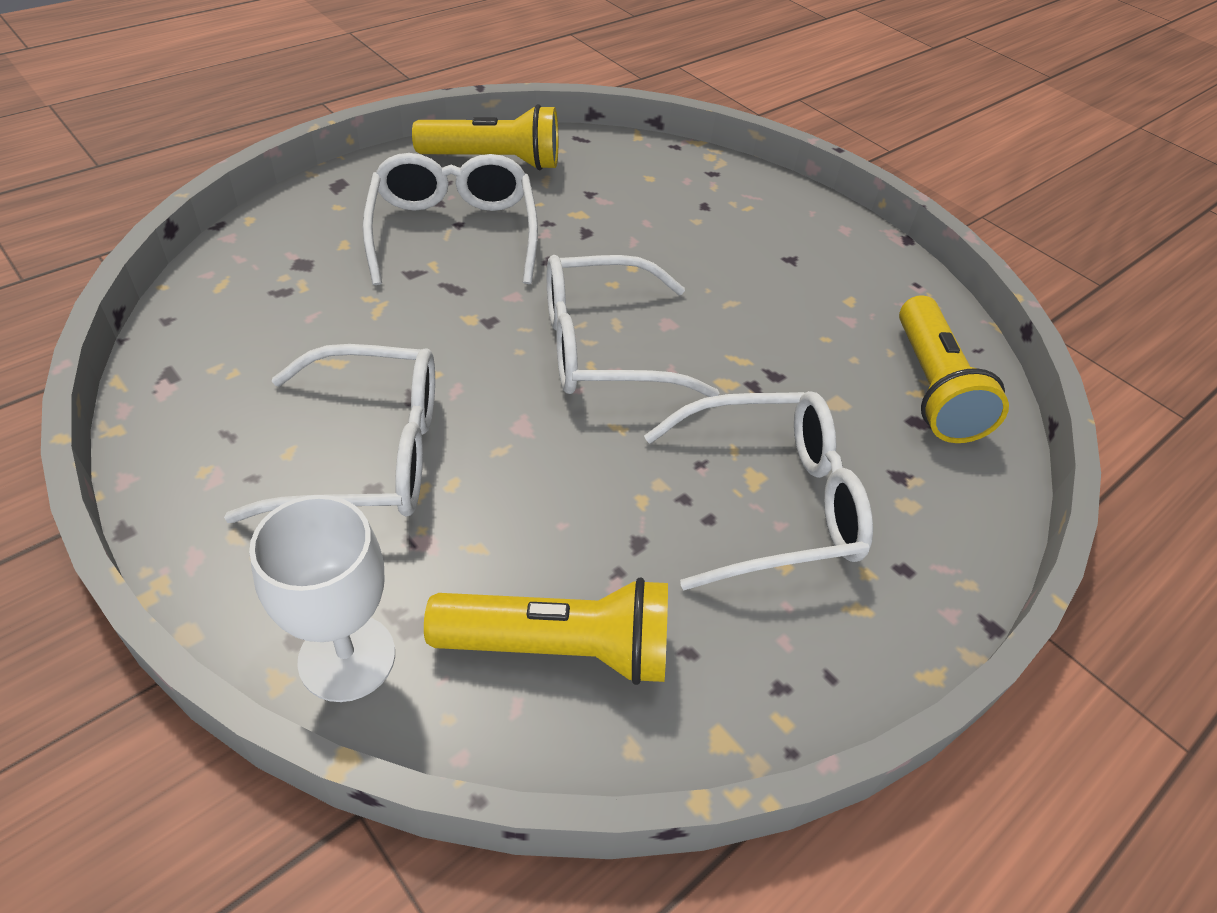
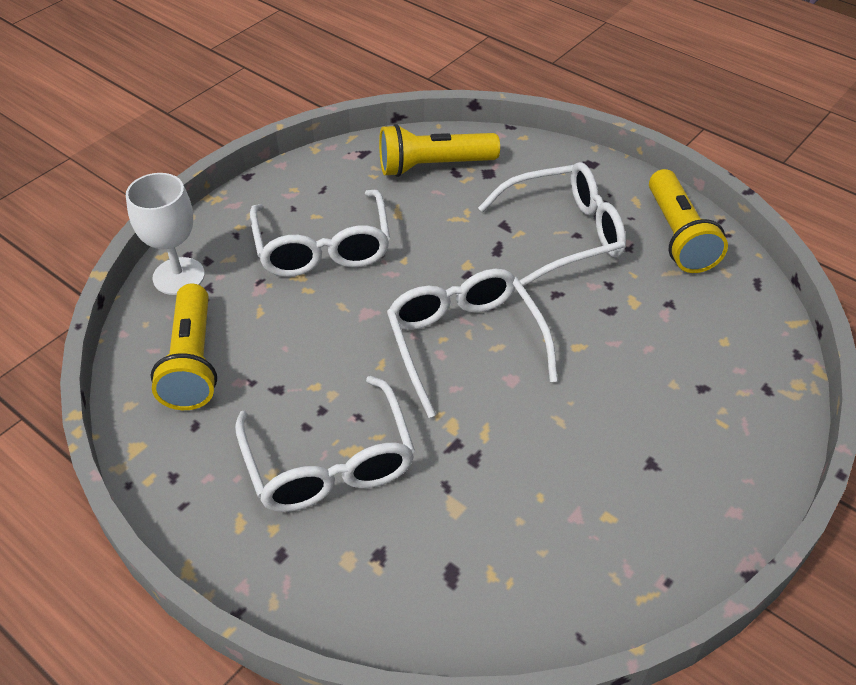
camera: 85 degrees right, 0 degrees up
yellow flashlight [899,295,1009,443] -> yellow flashlight moved to [379,124,500,177]

